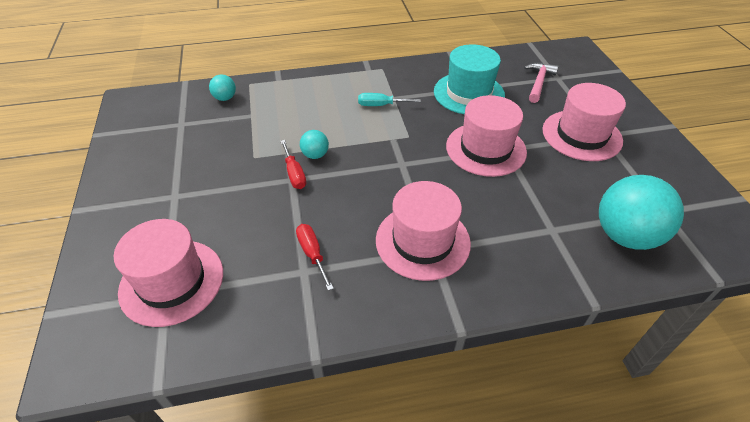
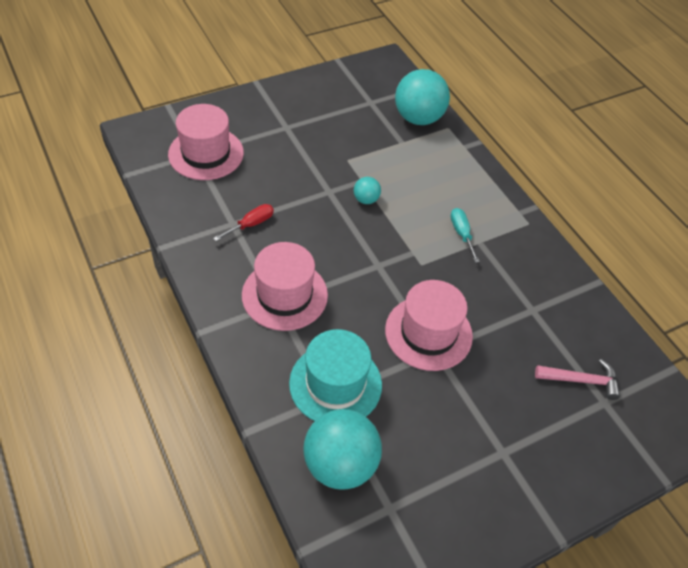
camera: 70 degrees right, 5 degrees up
turquoise ball [209,75,236,101] -> turquoise ball [395,69,450,125], size x2.15
red screwdriver [281,140,306,189] -> none
turquoise hat [434,44,505,114] -> turquoise hat moved to [289,329,382,421]
pink hat [542,83,626,161] -> none

